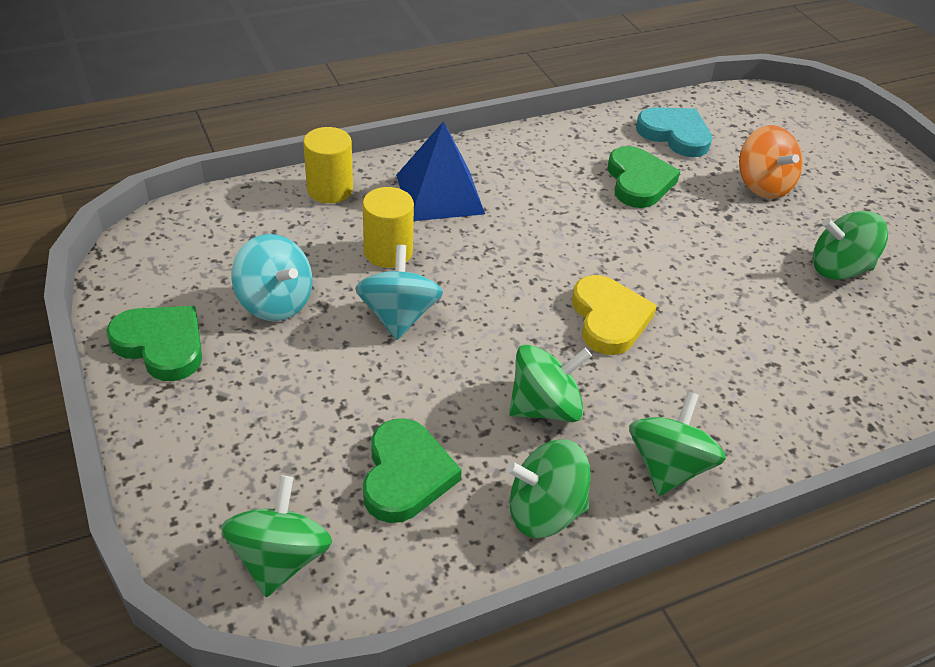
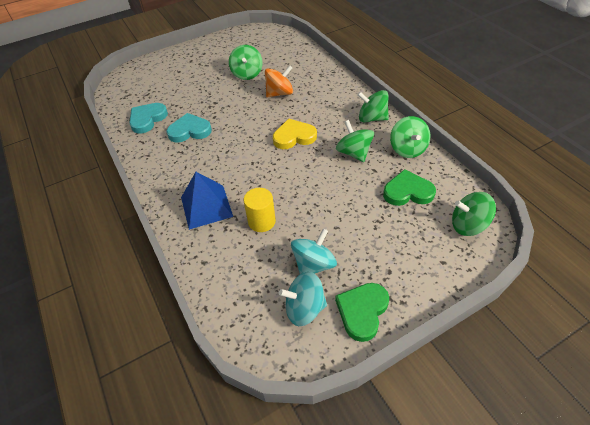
camera: 90 degrees left, 5 degrees up
yellow cylinder [303,127,353,203] -> none
turquoise spinning top [355,245,443,340] -> turquoise spinning top moved to [279,272,327,326]
green heart [607,146,680,208] -> turquoise heart [166,113,212,142]
orange spinning top [739,125,803,199] -> orange spinning top moved to [265,65,293,97]

